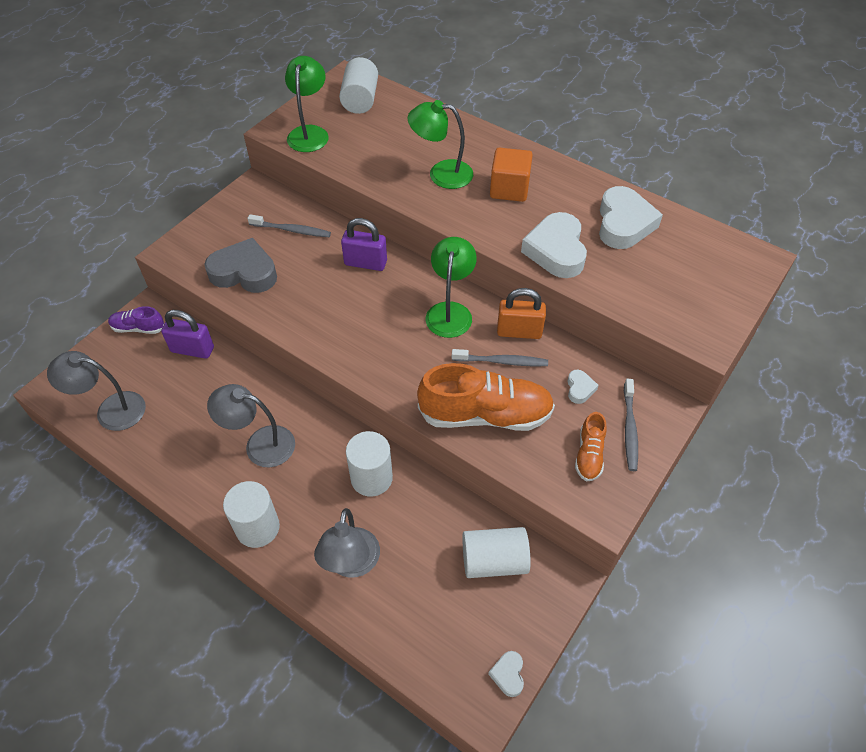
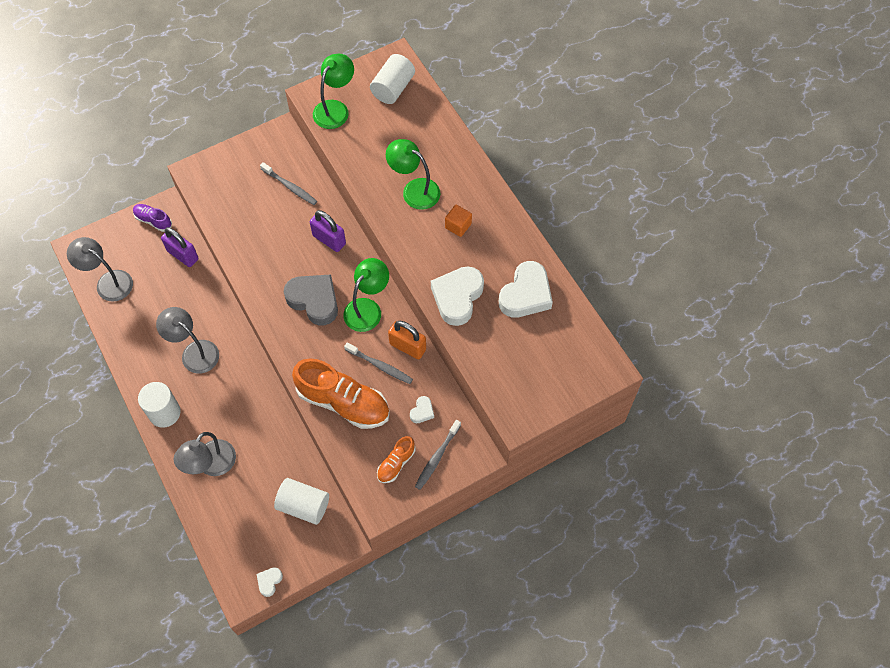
camera: 25 degrees right, 10 degrees up
grey heart [204,238,277,293] -> grey heart moved to [284,274,338,325]
white cylinder [346,431,393,497] -> none
orange cube [490,148,533,202] -> orange cube [445,205,472,237], size x0.65

